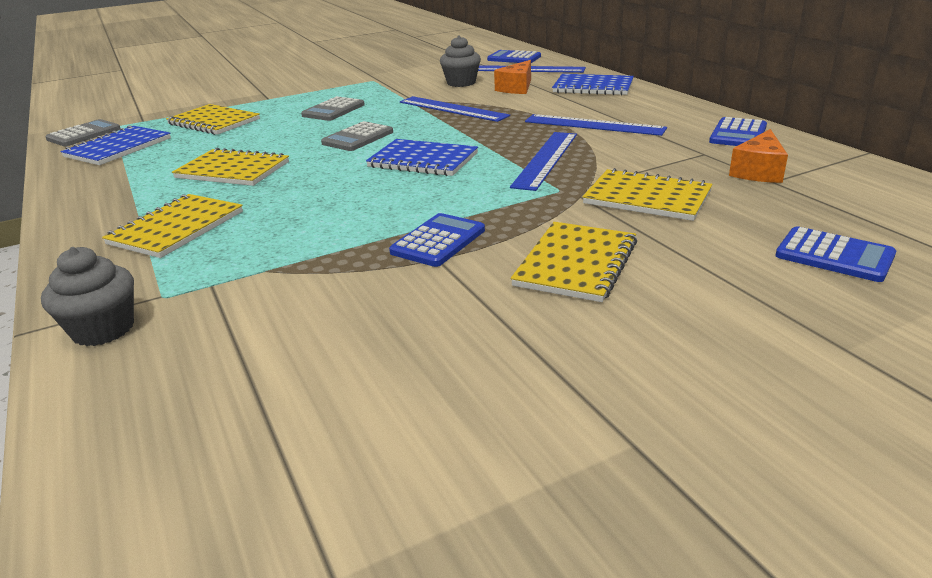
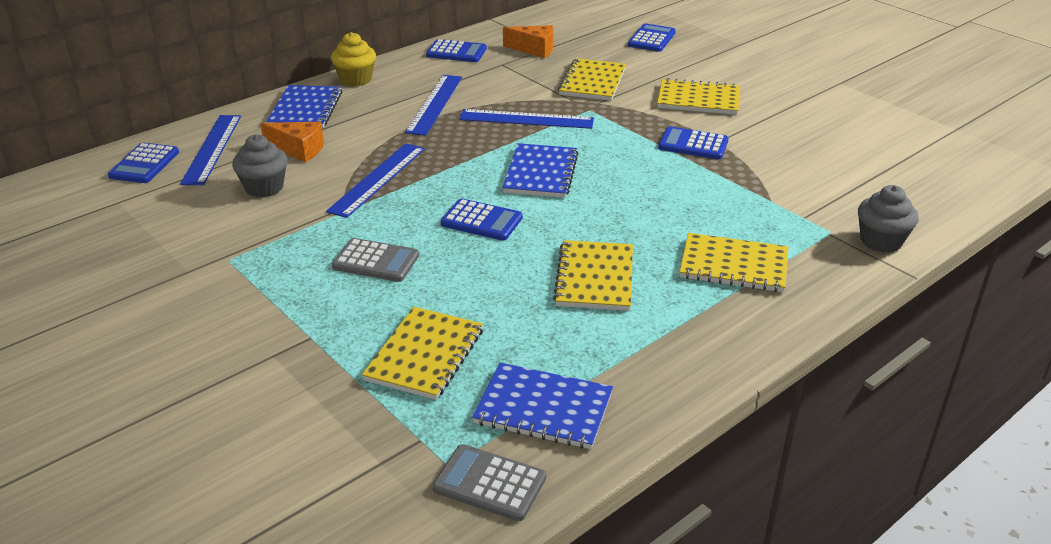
camera: 105 degrees left, 5 degrees up
grey calculator [321,121,393,151] -> blue calculator [440,198,523,241]
none -> yellow cupcake [331,32,376,86]

